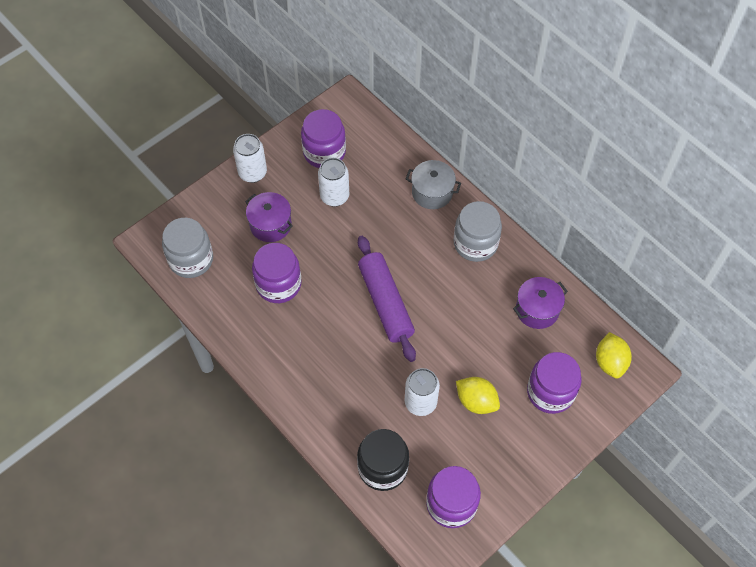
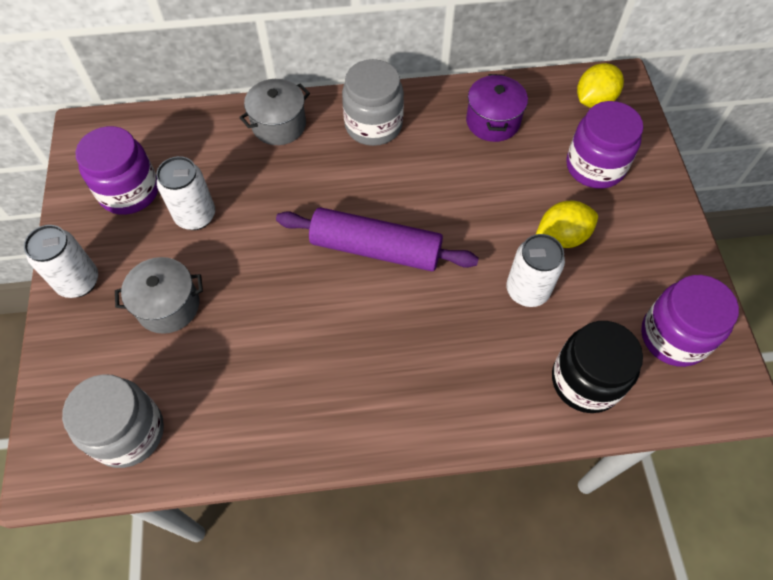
camera: 55 degrees left, 0 degrees up
purple pot [245,192,293,242] -> grey pot [115,257,203,334]
purple jar [252,243,301,303] -> none
yellow lemon [596,332,632,379] -> yellow lemon turned 75 degrees counterclockwise [577,63,624,108]

